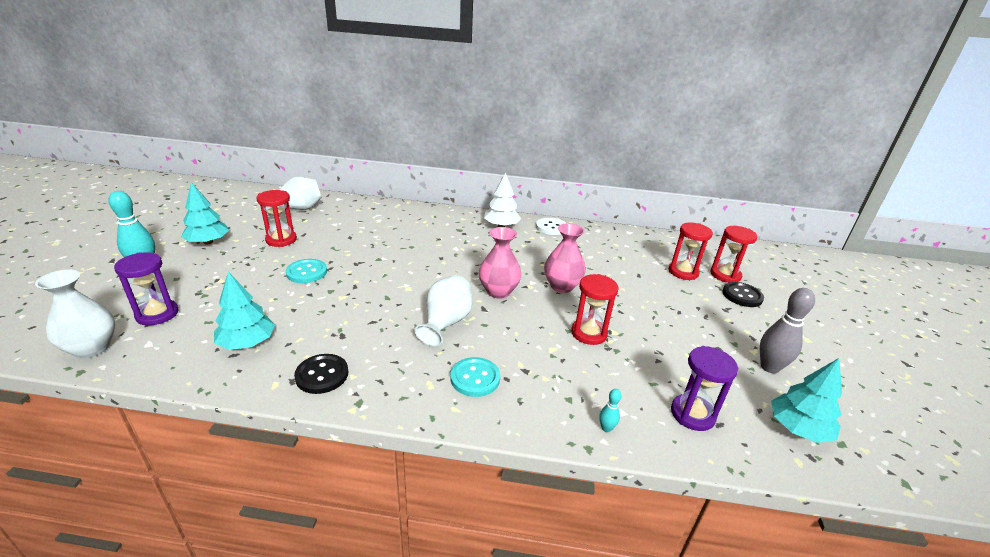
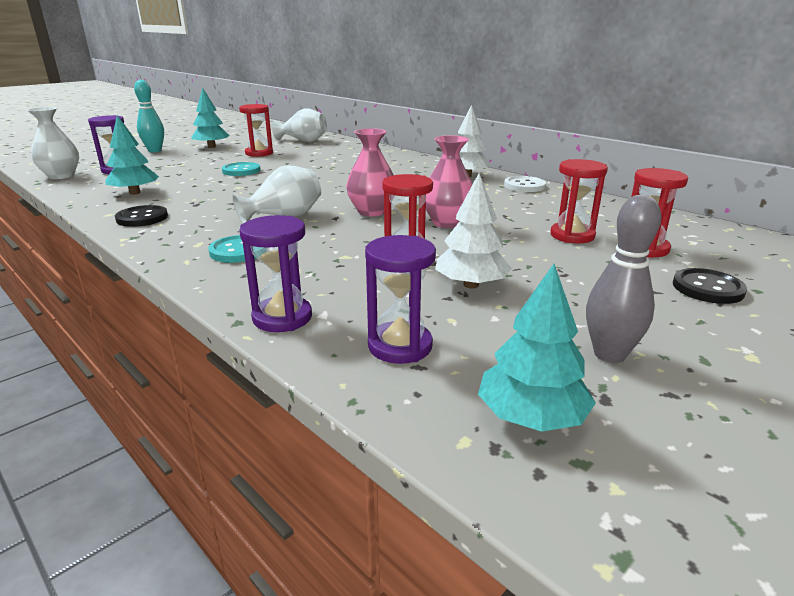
camera: 40 degrees right, 5 degrees down
turquoise bowling pin [599,389,622,432] -> purple hourglass [239,215,312,332]
red hourglass [710,226,758,283] -> red hourglass moved to [550,159,608,243]
none -> white tree [435,173,512,288]

